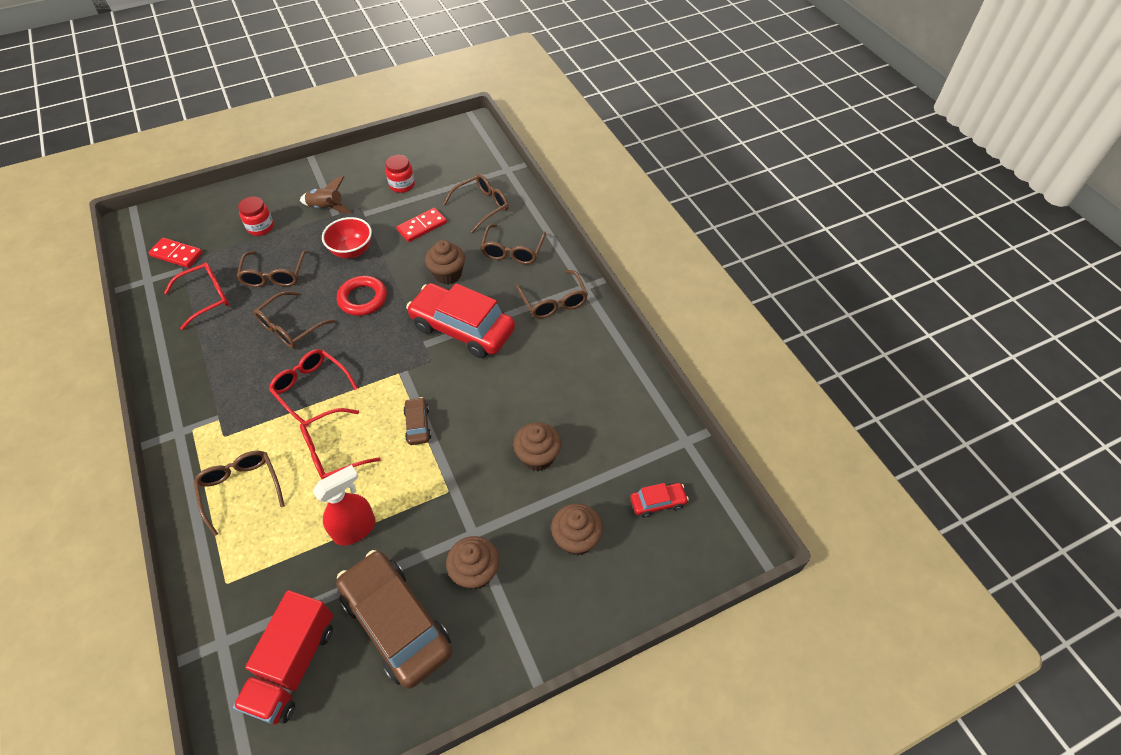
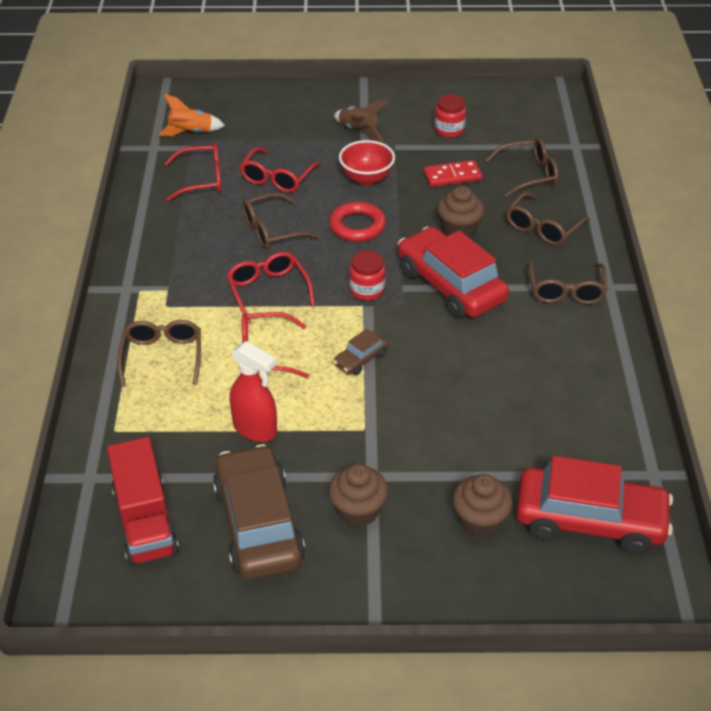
camera: 25 degrees right, 10 degrees down
red domino [148,238,203,268] -> orange rocket [158,94,225,136]
red truck [233,590,333,724] -> red truck turned 60 degrees counterclockwise [107,437,179,566]
brown glasses [237,250,307,287] -> red glasses [240,147,320,193]
red jar [238,197,274,236] -> red jar moved to [349,250,386,301]
red spray bottle [313,465,376,546] -> red spray bottle turned 45 degrees clockwise [230,341,277,442]
brown car [403,397,431,445] -> brown car turned 150 degrees counterclockwise [333,329,388,375]
brown cupcake [513,422,561,471] -> none
red car [630,483,689,518] -> red car [516,456,673,555], size x2.24

